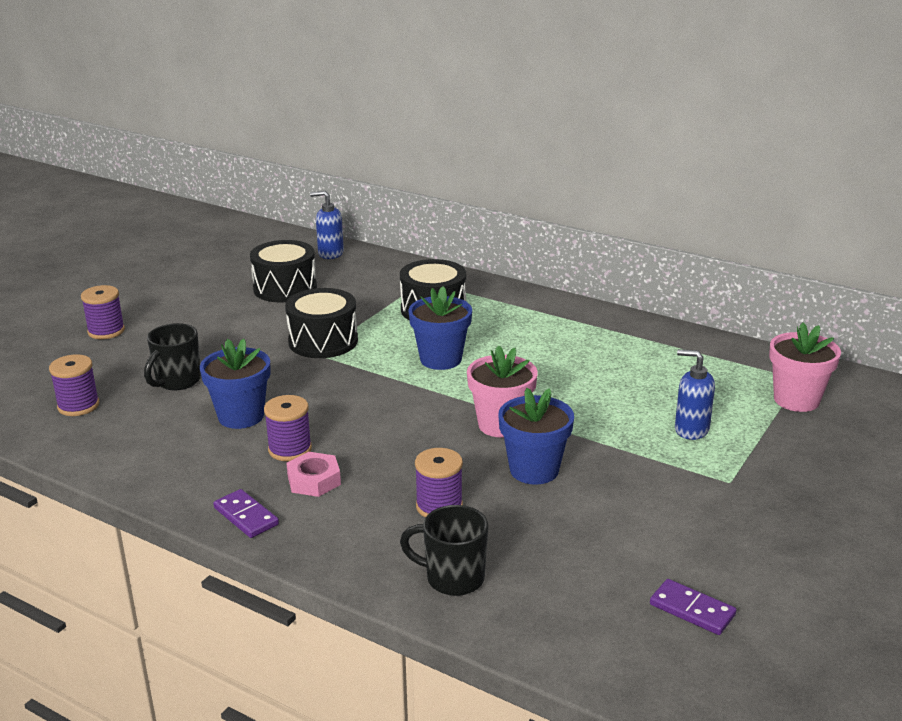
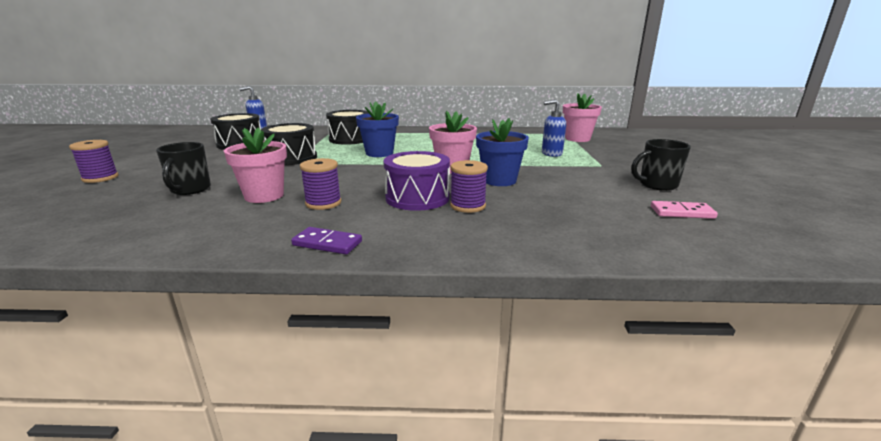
camera: 30 degrees left, 5 degrees down
purple spool [49,354,99,416] -> none
blue flower pot [200,339,270,429] -> pink flower pot [224,128,287,203]
pink nut [286,452,341,497] -> none
black mug [400,505,488,596] -> black mug moved to [631,139,691,191]
purple domino [650,579,736,635] -> pink domino [651,201,718,219]
none -> purple drum [383,151,450,211]

